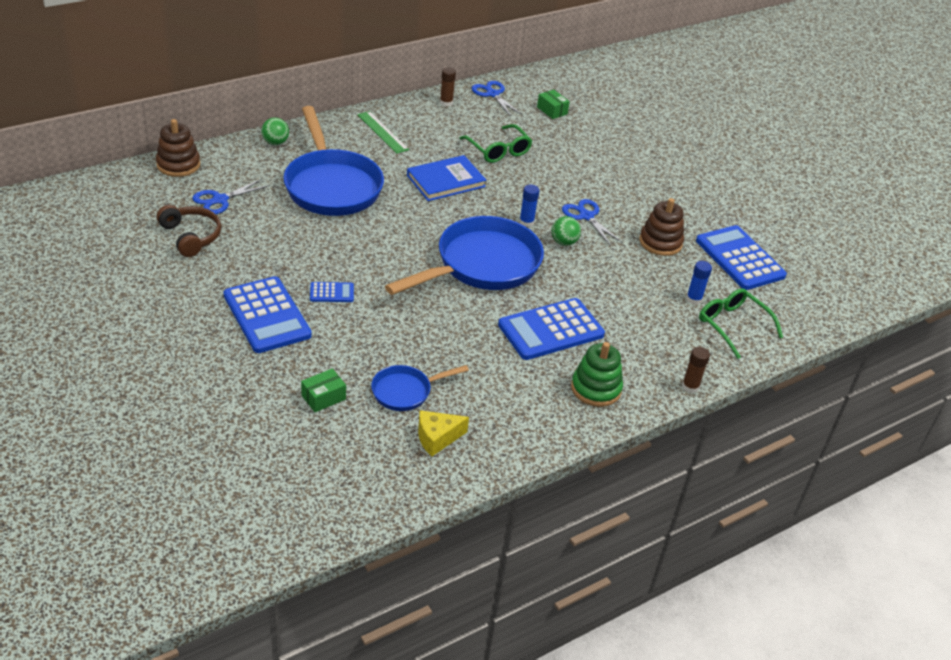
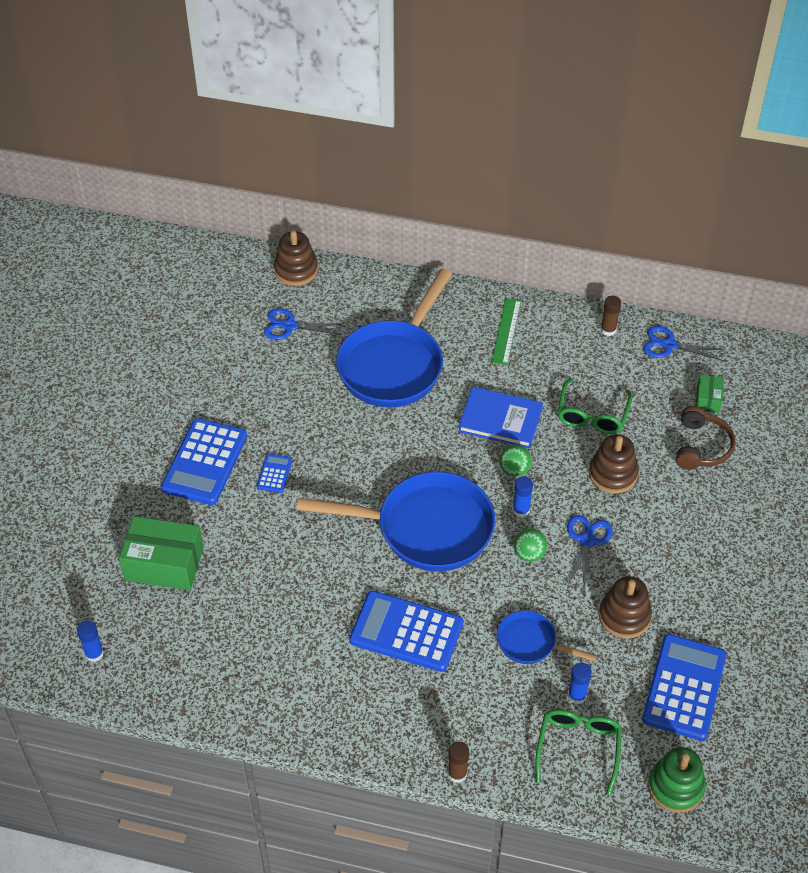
camera: 50 degrees right, 10 degrees up
brown headphones [156,205,221,257] -> brown headphones moved to [676,406,736,470]
green ball [261,118,289,145] -> green ball moved to [499,444,532,477]
green box [301,368,346,412] -> green box [119,516,204,591], size x1.99
blue calculator [310,282,354,302] -> blue calculator turned 120 degrees counterclockwise [257,453,293,493]
blue pan [371,365,469,411] -> blue pan moved to [497,610,597,664]
yellow cheese [418,410,469,456] -> none
blue scissors [472,81,522,116] -> blue scissors turned 90 degrees counterclockwise [643,326,725,361]
green stacking toy [571,342,623,407] -> green stacking toy moved to [648,747,706,813]
none -> blue glue stick [77,621,104,662]
none -> brown stacking toy [589,434,638,493]

